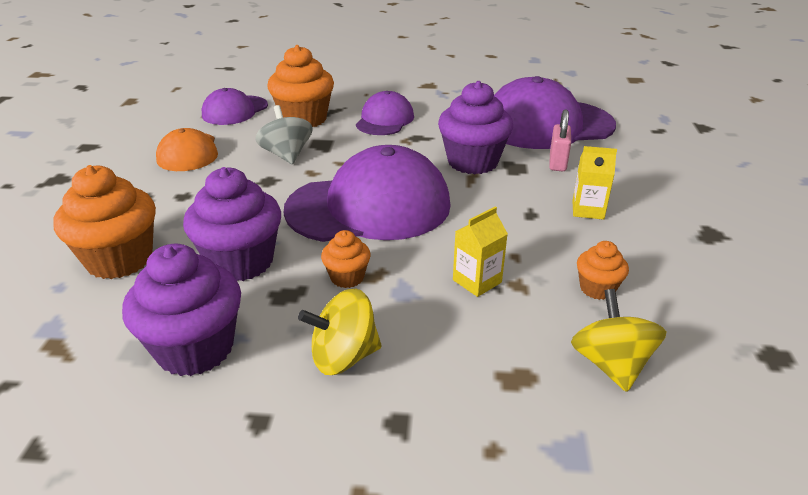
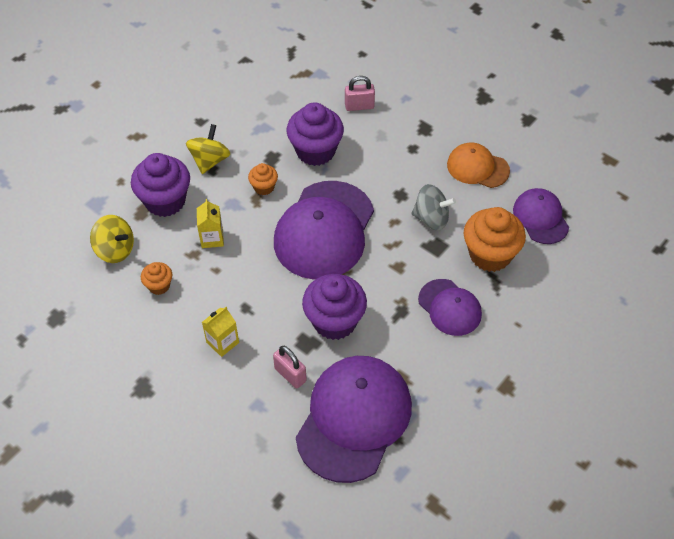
camera: 125 degrees right, 20 degrees up
orange cupcake [53,165,156,279] -> pink padlock [345,76,375,111]
purple cupcake [122,244,241,376] -> purple cupcake moved to [131,153,190,217]

